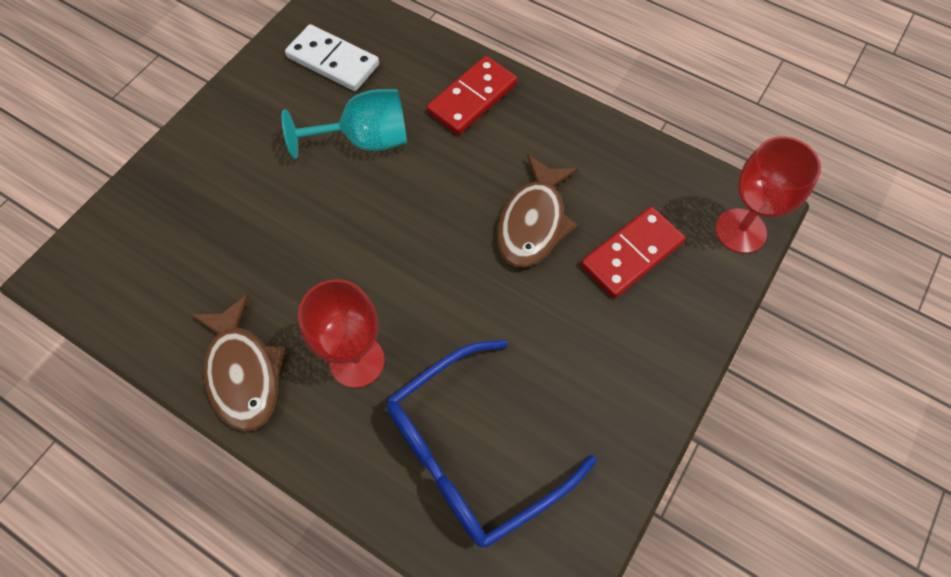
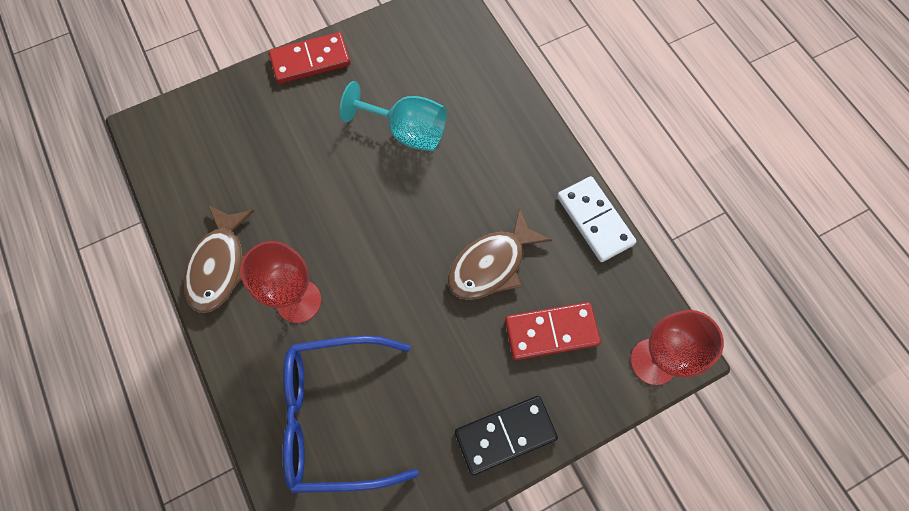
camera: 30 degrees right, 5 degrees up
white domino [285,24,379,91] -> white domino moved to [557,176,636,262]
red domino [427,56,517,135] -> red domino moved to [269,32,350,84]
none -> black domino [455,396,558,475]

